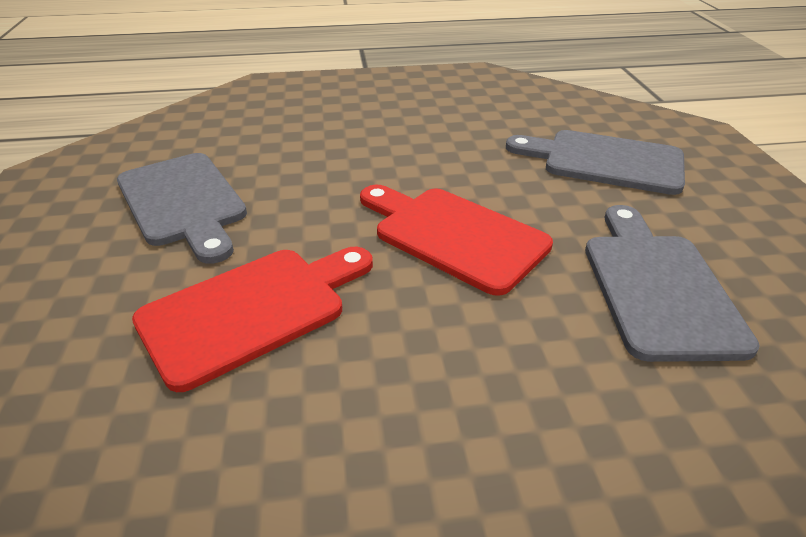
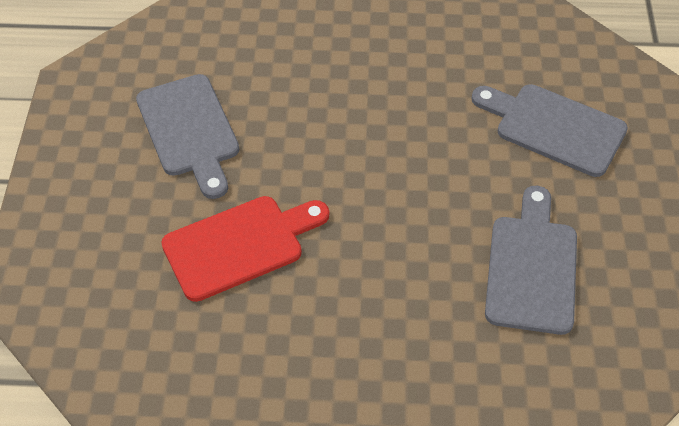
camera: 10 degrees right, 15 degrees up
red cutting board [360,185,553,296] -> none

